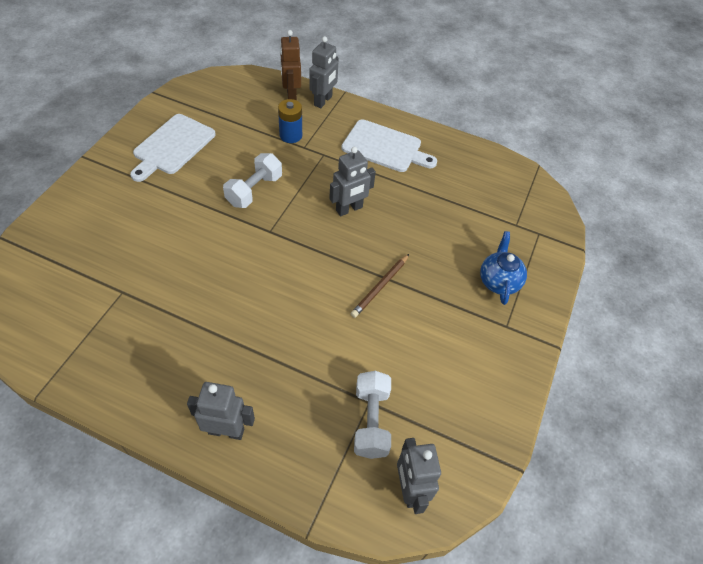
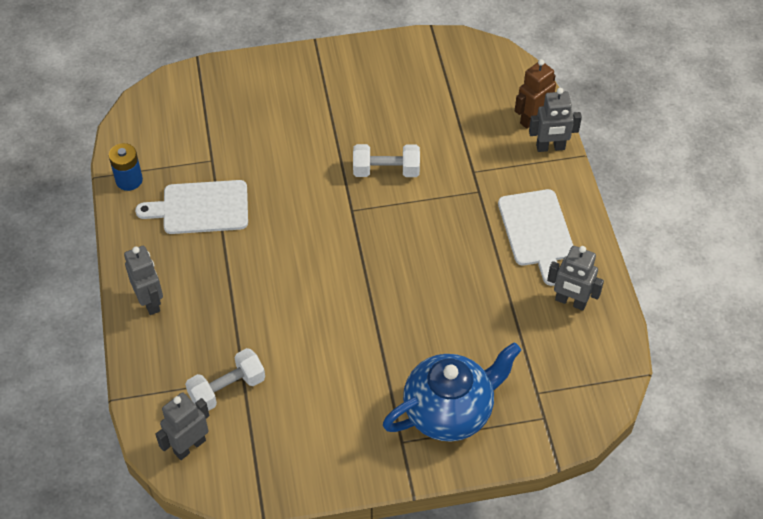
camera: 60 degrees right, 0 degrees up
white cutting board [130,114,216,182] -> white cutting board moved to [135,180,248,234]
blue battery [278,99,302,143] -> blue battery moved to [109,143,143,191]
grey robot [329,147,376,216] -> grey robot moved to [547,246,604,311]
brown pencil [351,254,409,318] -> none
blue teapot [480,231,527,305] -> blue teapot [383,342,521,442], size x1.75

